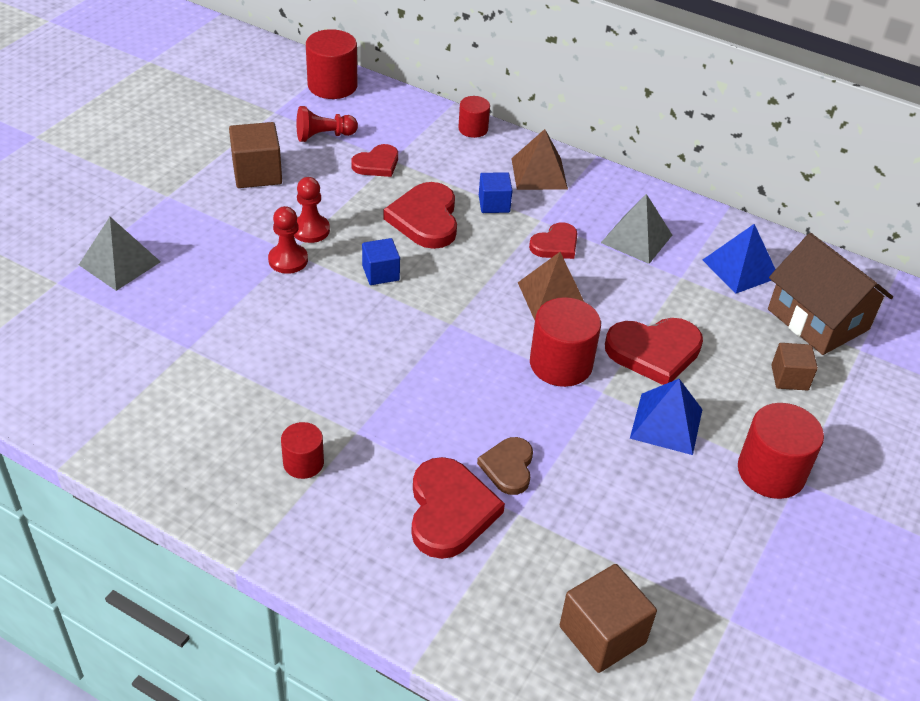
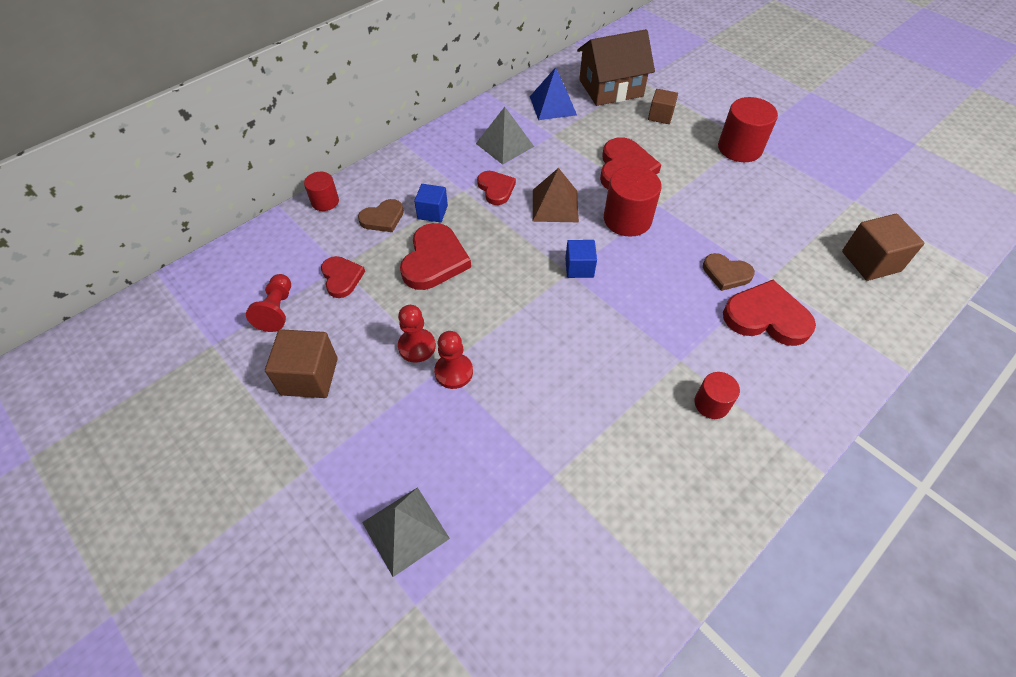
camera: 70 degrees left, 10 degrees up
red cylinder [306,29,358,99] -> none
blue cube [362,238,400,285] -> blue cube moved to [565,240,597,278]
red heart [383,182,457,249] -> red heart turned 90 degrees counterclockwise [400,223,471,290]
brown pyramid [511,129,568,190] -> none
blue pyramid [630,379,703,455] -> none
none -> brown heart [358,199,404,232]

